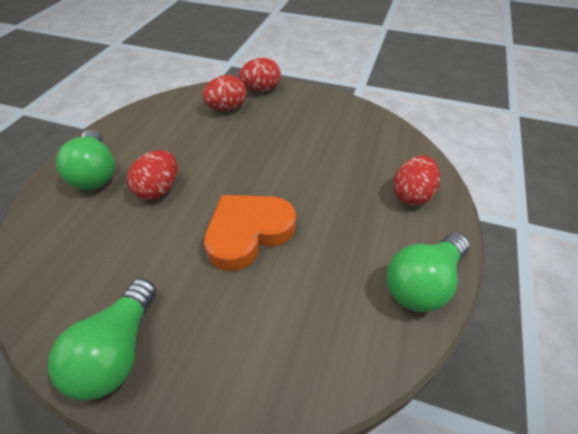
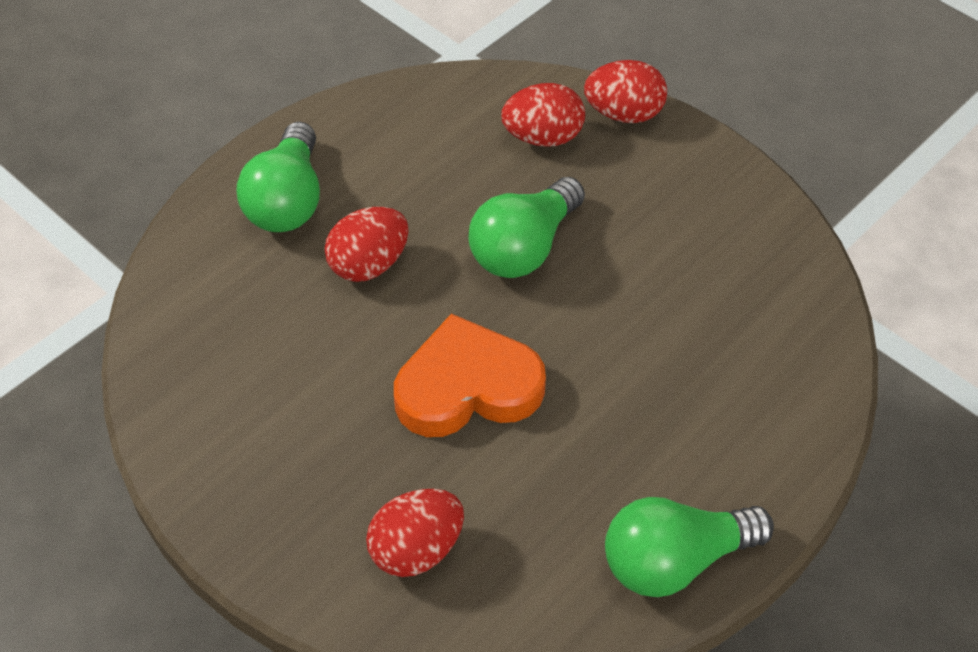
camera: 25 degrees right, 5 degrees up
green light bulb [48,278,156,401] -> green light bulb moved to [468,177,585,278]
red egg [393,156,440,205] -> red egg moved to [366,489,464,577]

